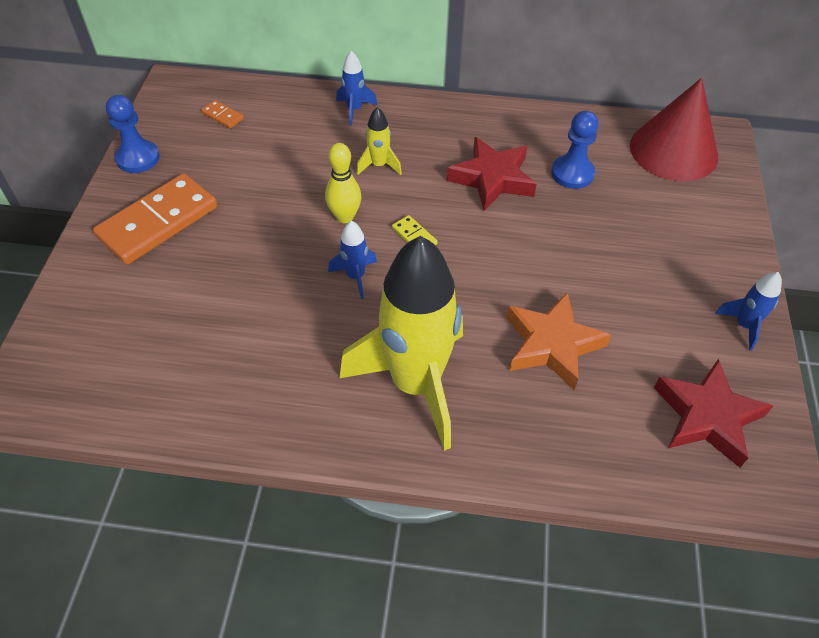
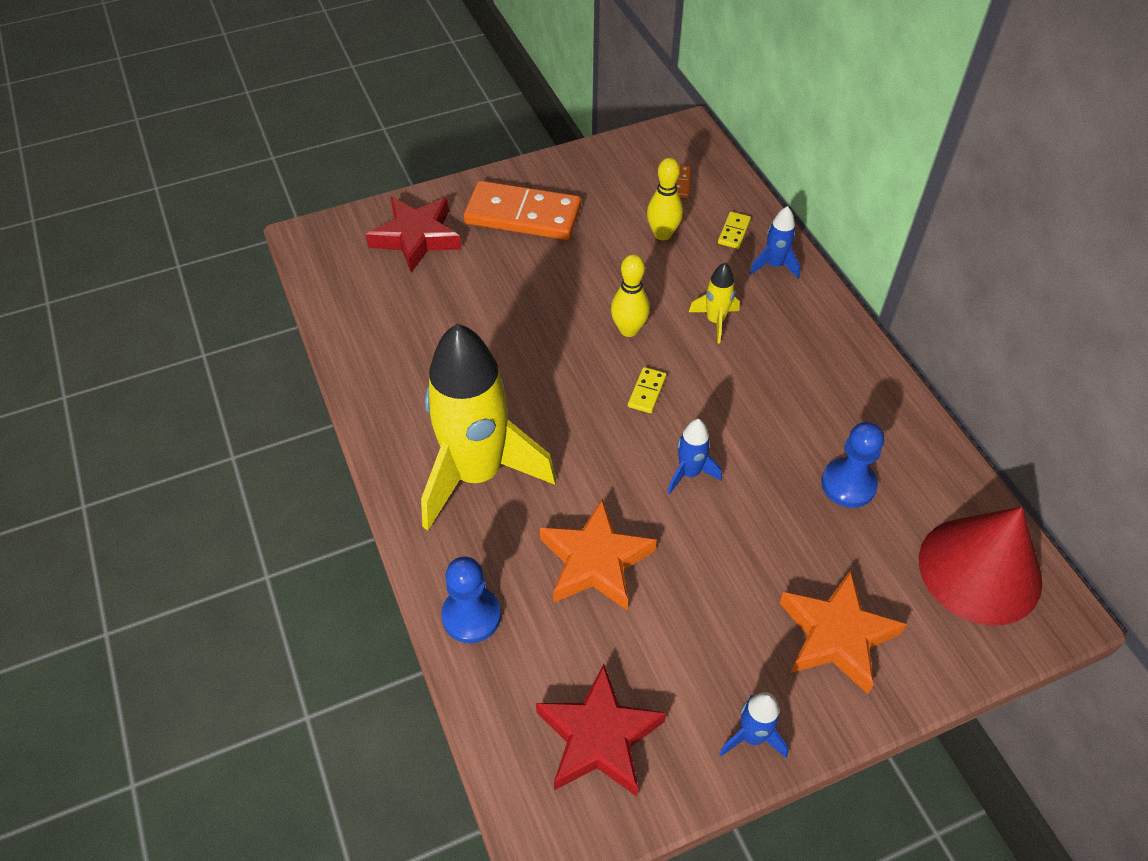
camera: 60 degrees right, 0 degrees up
blue pawn [106,95,160,173] -> blue pawn moved to [441,556,501,643]
blue rocket [328,221,377,299] -> blue rocket moved to [668,419,722,494]
red star [447,137,537,211] -> red star moved to [366,197,462,273]
none -> yellow bowling pin [647,158,683,240]
none -> yellow domino [718,212,751,249]
none -> orange star [780,570,907,694]

